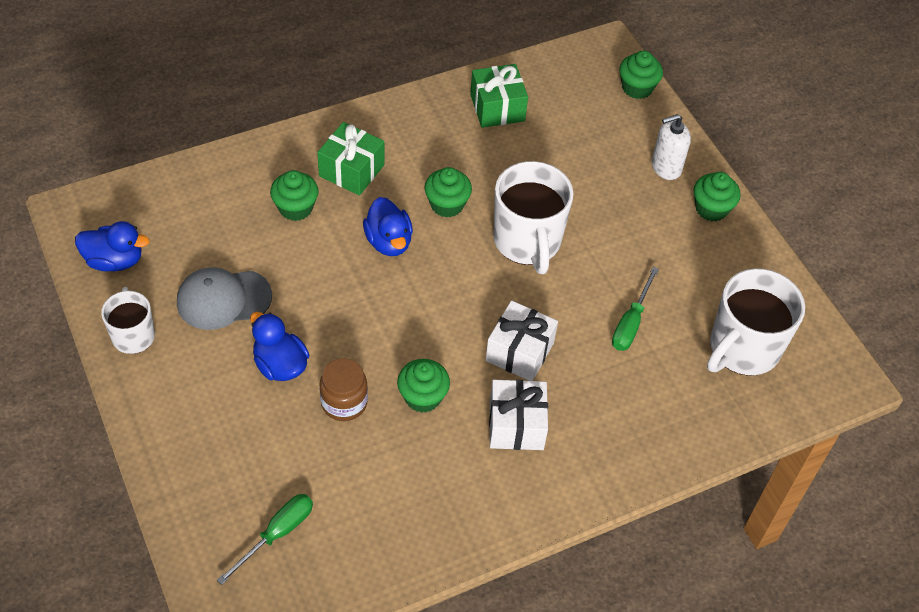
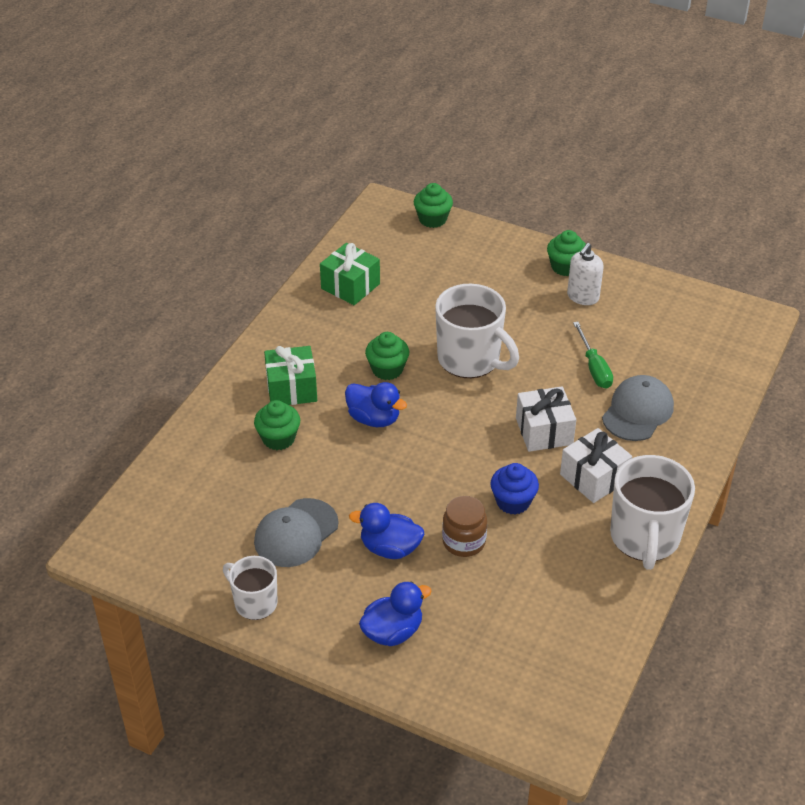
camera: 35 degrees left, 10 degrees down
blue duck [75,221,149,271] -> blue duck moved to [359,581,432,646]
green screwdriver [217,494,313,585] -> none
green cupcake [397,359,450,413] -> blue cupcake [490,463,539,515]
white soap dispenser [652,114,691,180] -> white soap dispenser moved to [567,243,604,305]
white mug [707,268,805,376] -> white mug moved to [610,455,695,570]
none -> grey cap [602,375,674,441]

